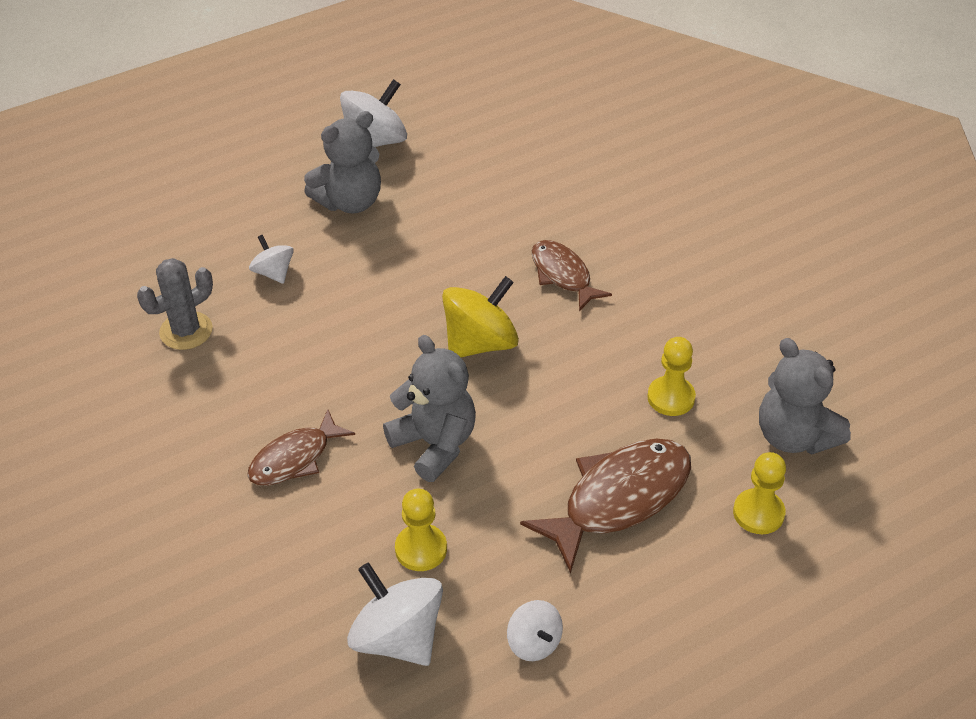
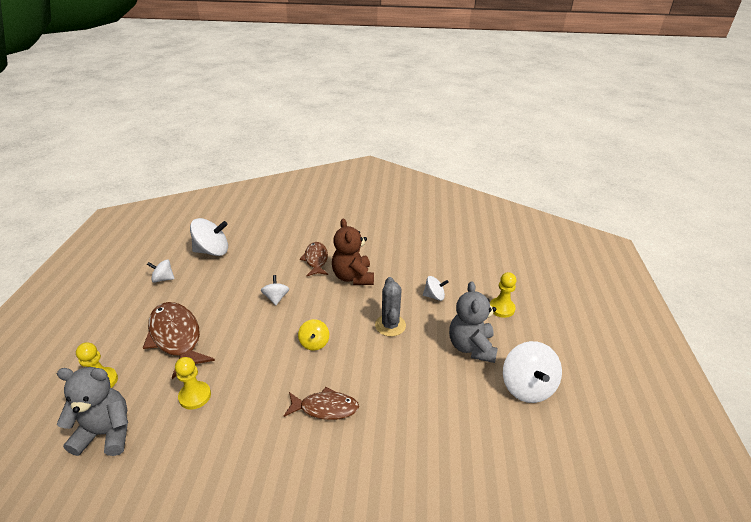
camera: 125 degrees right, 10 degrees down
grey cactus [137,258,213,350] -> grey cactus moved to [375,277,406,337]
grey teddy bear [383,335,476,482] -> white spinning top [261,275,289,305]
yellow pawn [395,489,447,571] -> yellow pawn moved to [490,272,517,318]
yellow spinning top [442,276,519,357] -> yellow spinning top [298,319,329,351], size x0.56
brown fish [520,438,691,574] -> brown fish turned 150 degrees clockwise [143,302,215,379]
none -> brown teddy bear [332,219,374,285]

